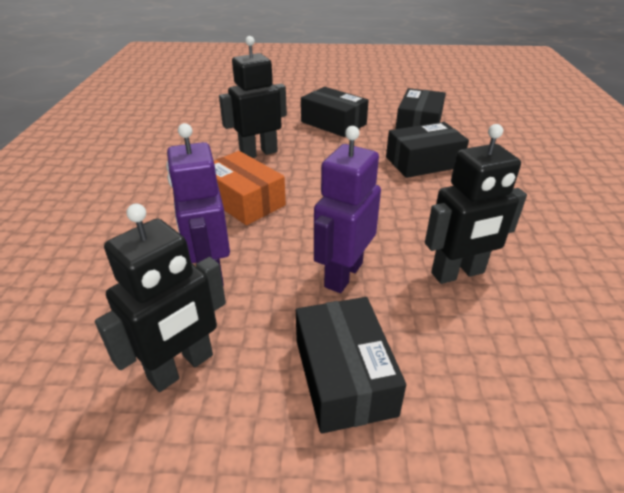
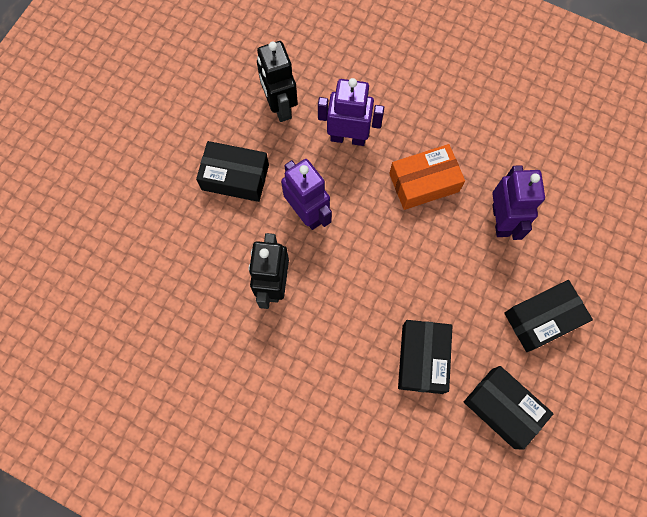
camera: 115 degrees right, 35 degrees up
black robot [219,36,287,158] -> purple robot [492,165,545,240]

